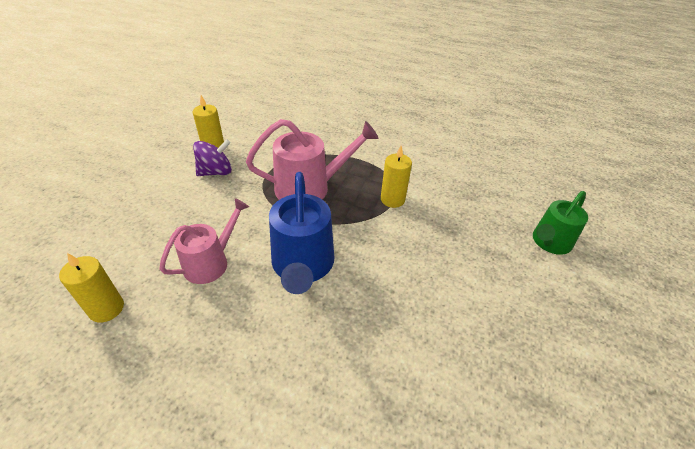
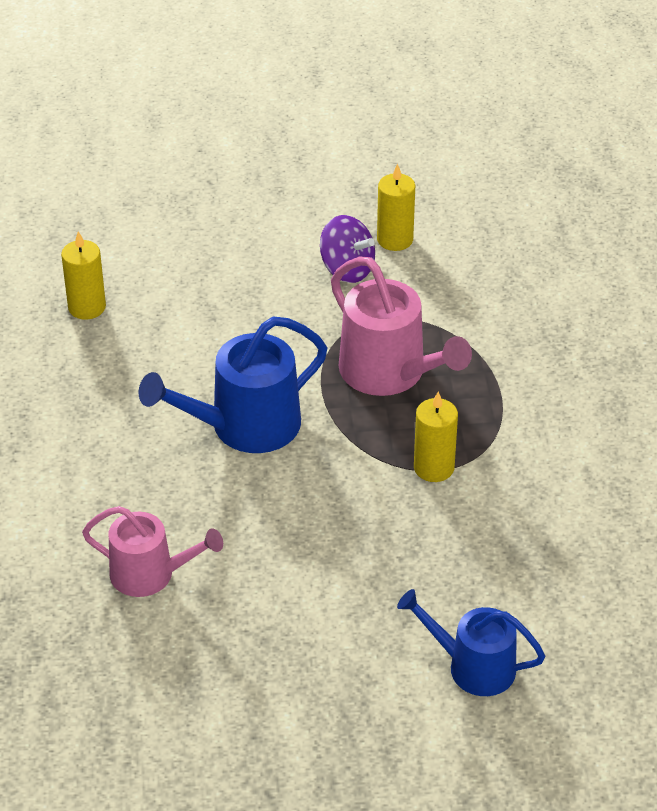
camera: 65 degrees right, 0 degrees up
pink watering can [159,198,249,284] -> pink watering can moved to [82,506,223,597]
green watering can [533,191,588,255] -> blue watering can [397,589,545,696]

